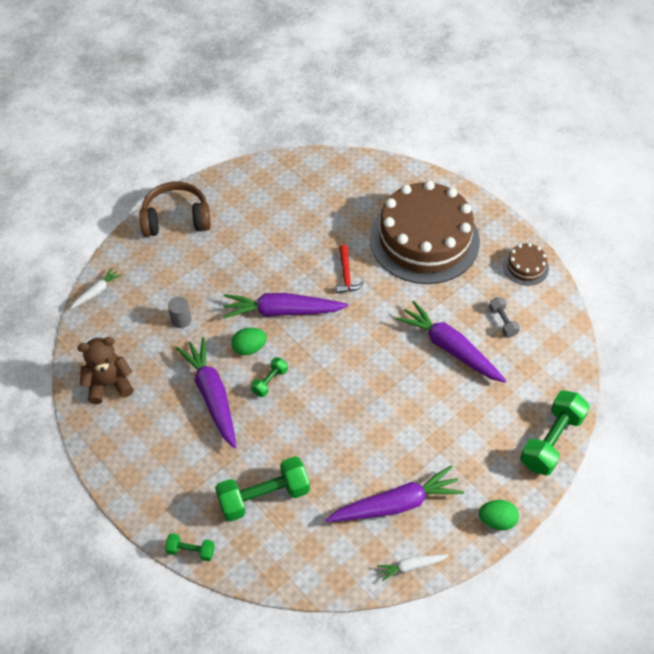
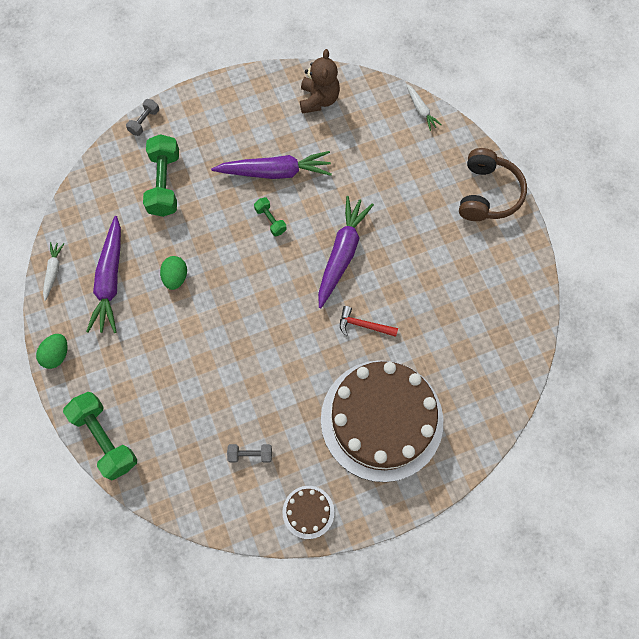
camera: 110 degrees right, 15 degrees up
green dumbbell [165,533,215,561] -> grey dumbbell [126,99,159,136]
grey cylinder [168,297,191,328] -> none
green egg [231,328,267,355] -> green egg moved to [160,256,187,290]
purple carrot [396,301,507,383] -> none

